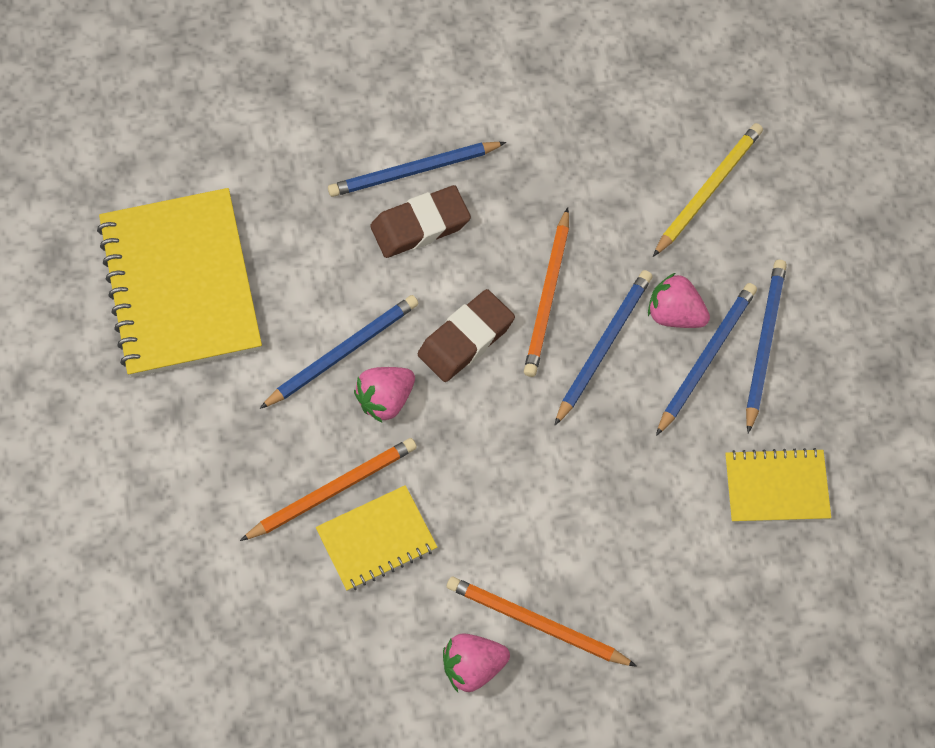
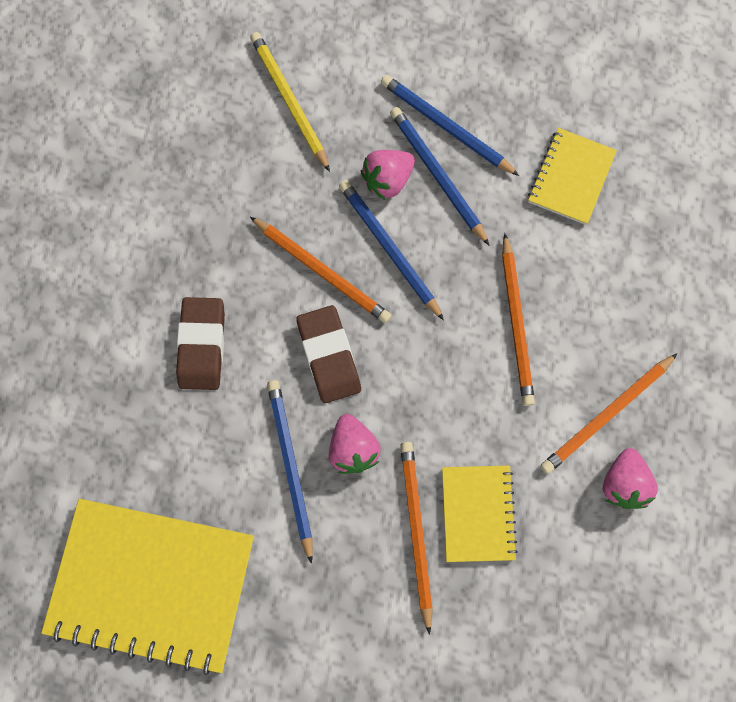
camera: 65 degrees left, 10 degrees up
blue pencil [328,142,506,197] -> none
none -> orange pencil [502,233,535,406]

